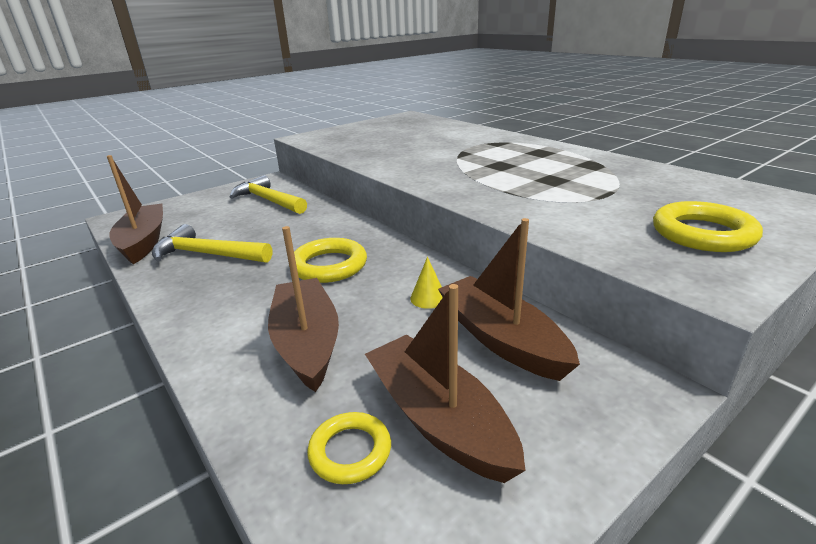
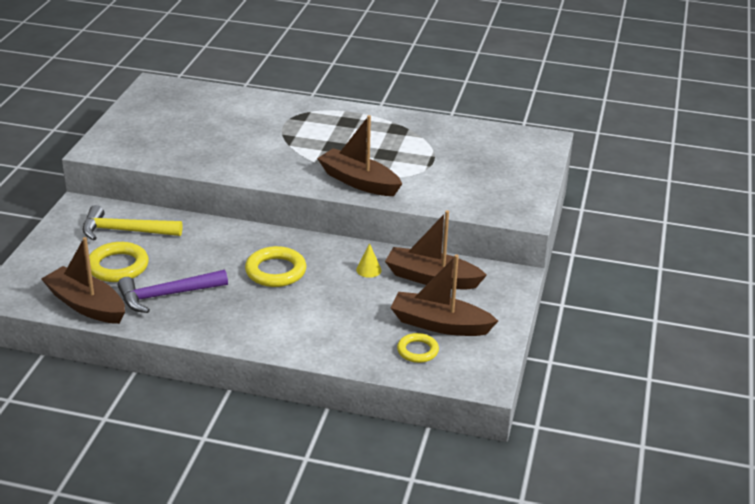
camera: 40 degrees left, 5 degrees up
yellow hammer [152,224,272,263] -> purple hammer [118,270,228,313]
brown boat [268,226,339,392] -> brown boat moved to [317,115,402,196]
yellow ring [653,201,763,252] -> yellow ring moved to [89,242,149,282]

